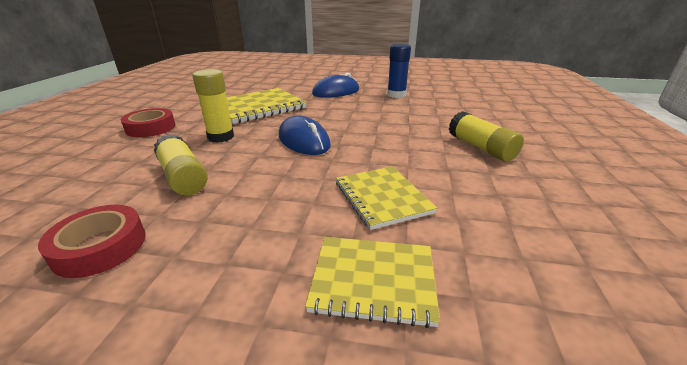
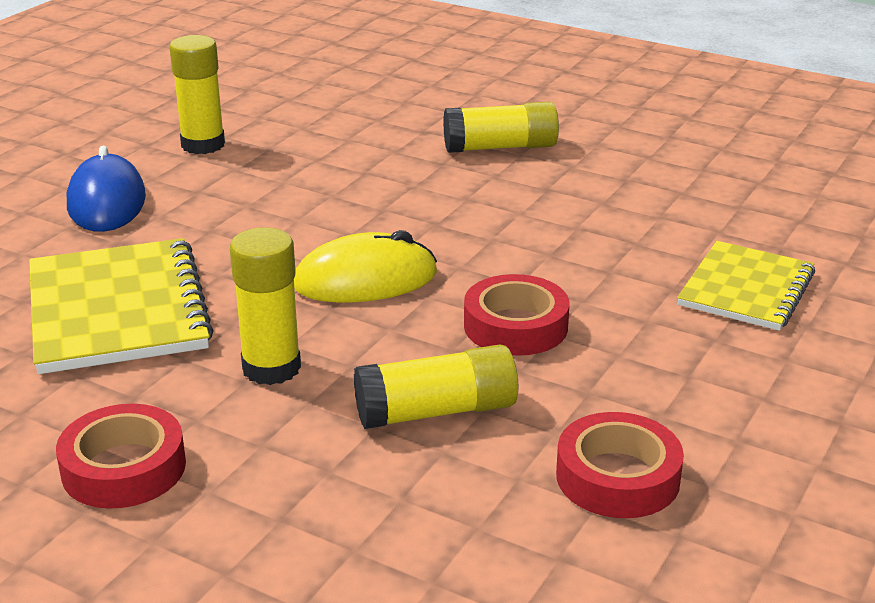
camera: 70 degrees left, 0 degrees up
blue mouse [279,116,331,155] -> yellow mouse [294,230,437,303]
yellow notebook [336,166,437,230] -> none
blue glue stick [387,44,411,98] -> yellow glue stick [169,35,225,154]
none -> red tape [464,274,569,356]

